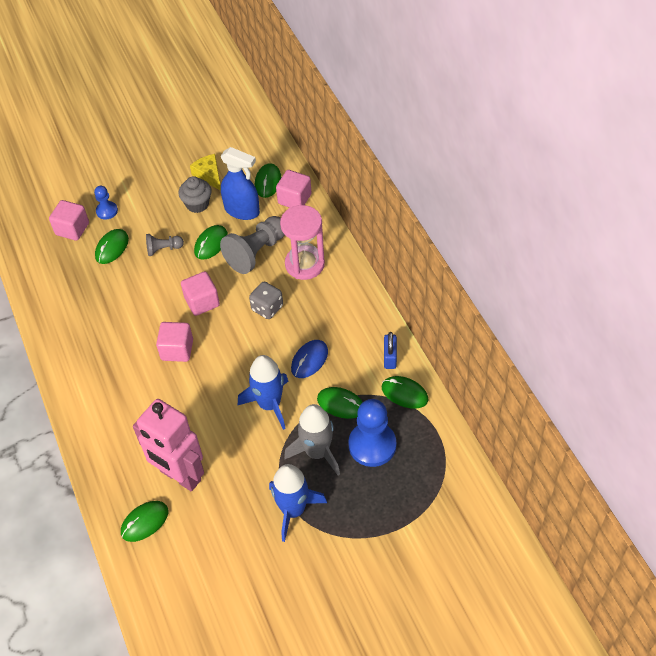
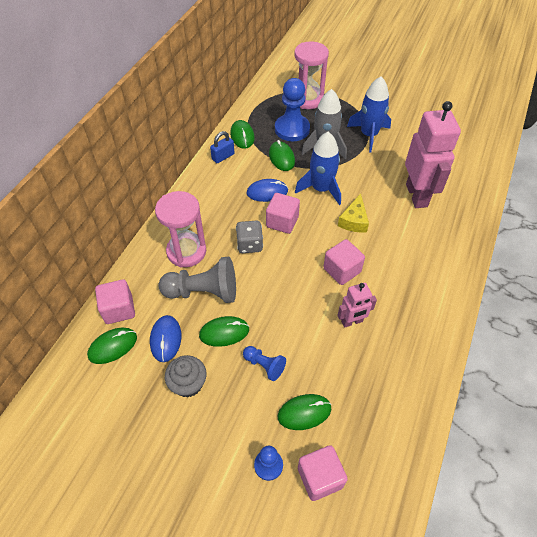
camera: 135 degrees left, 0 degrees up
green mouse [121,501,168,542] -> none
grey pawn [146,234,184,256] -> blue pawn [243,346,286,381]
pink cube [181,271,220,316] -> pink cube moved to [266,193,300,234]
yellow cheese [190,154,221,191] -> yellow cheese moved to [338,193,369,232]
blue spray bottle [220,147,260,220] -> blue mouse [150,315,181,362]
none -> pink hourglass [294,41,329,109]
none -> pink robot [338,283,377,328]

